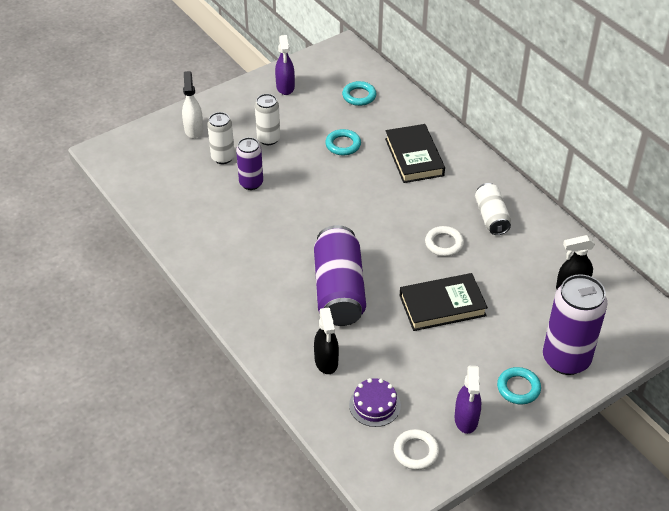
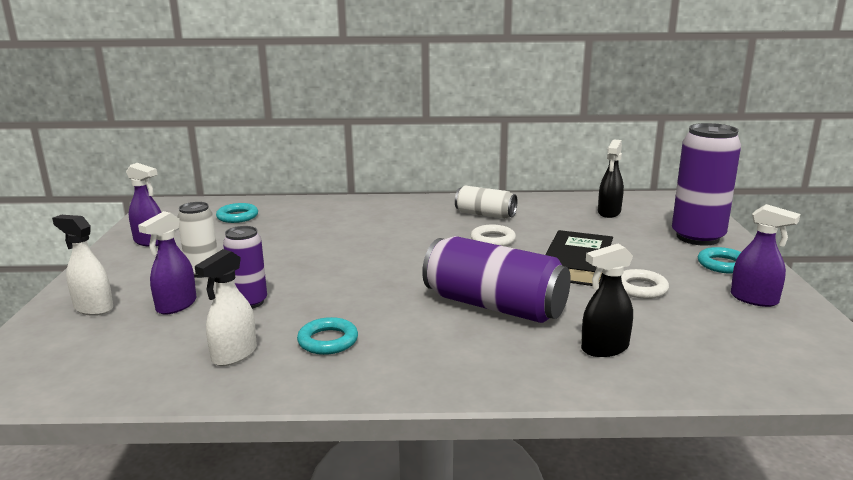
camera: 55 degrees left, 25 degrees down
white can [207,112,235,164] -> purple spray bottle [138,211,196,315]
black spray bottle [314,307,339,374] -> black spray bottle turned 135 degrees clockwise [581,244,633,357]
turquoise ring [325,129,361,155] -> turquoise ring moved to [297,317,358,355]
purple cake [349,378,401,427] -> none
black book [385,124,445,183] -> none
white ring [394,429,439,470] -> white ring moved to [621,269,669,299]
none -> white spray bottle [195,249,257,366]

